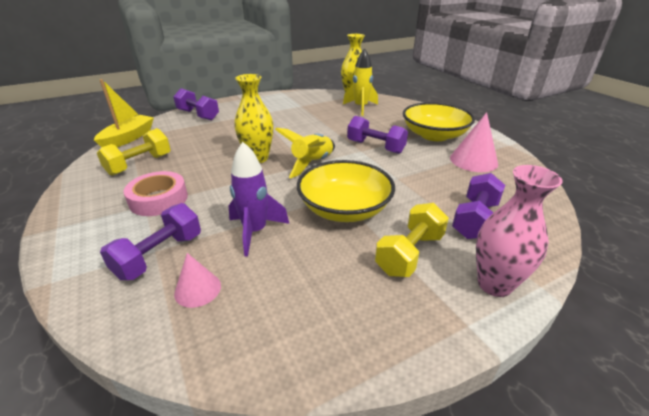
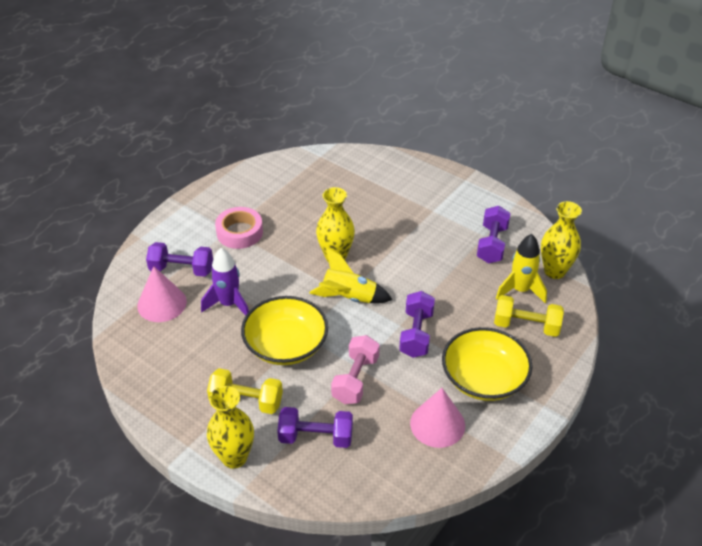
camera: 65 degrees right, 10 degrees up
yellow boat [94,79,154,147] -> none
yellow dumbbell [97,128,171,176] -> yellow dumbbell moved to [494,295,564,337]
purple dumbbell [173,88,219,121] -> purple dumbbell moved to [477,206,511,263]
pink cone [174,253,221,308] -> pink cone [137,266,187,322], size x1.62
pink vase [476,165,563,297] -> yellow vase [207,386,254,469]
none -> pink dumbbell [331,335,380,404]

